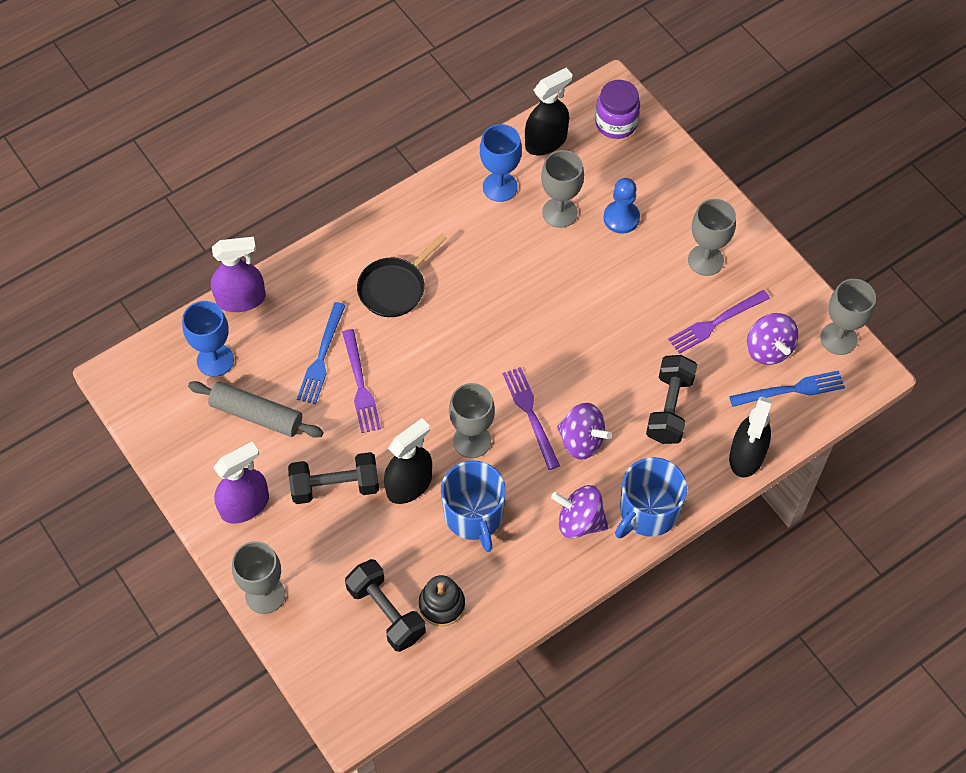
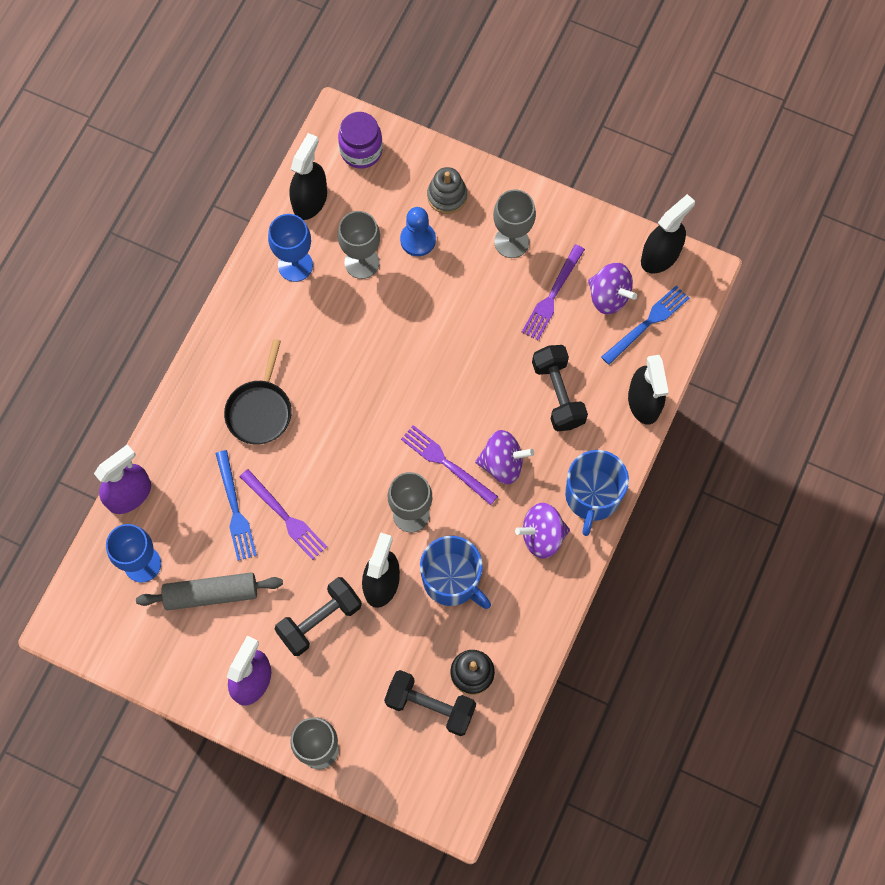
camera: 30 degrees left, 10 degrees up
grey goblet [820,279,876,355] -> black spray bottle [641,194,695,273]
none -> grey stacking toy [427,167,467,214]

